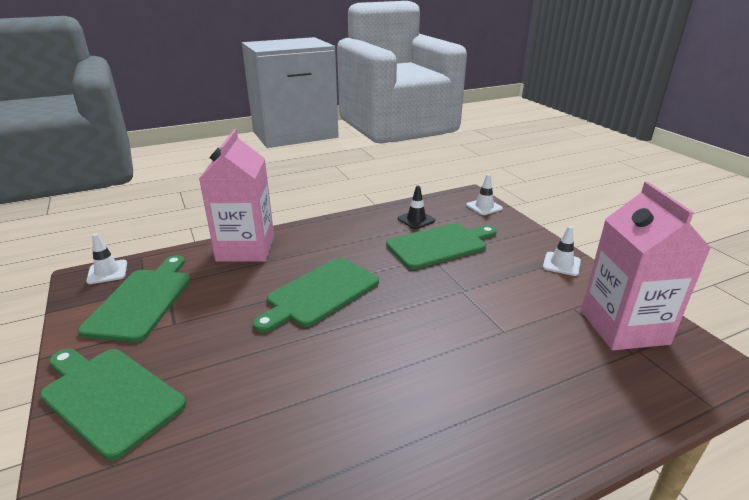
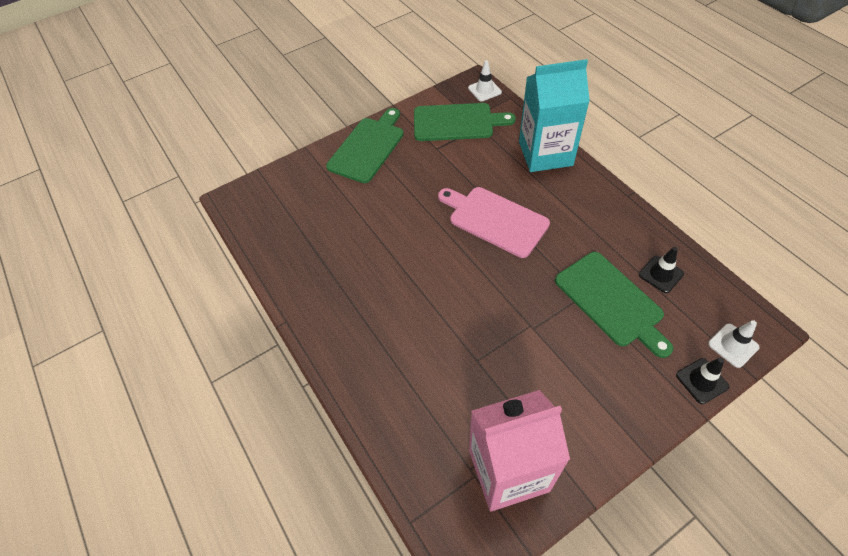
camera: 85 degrees right, 25 degrees up
pink carton [199,129,274,262] -> turquoise carton [519,59,590,172]
green cutting board [253,258,379,333] -> pink cutting board [438,187,550,258]
white traffic cone [543,226,581,276] -> none
none -> black traffic cone [676,357,729,404]

